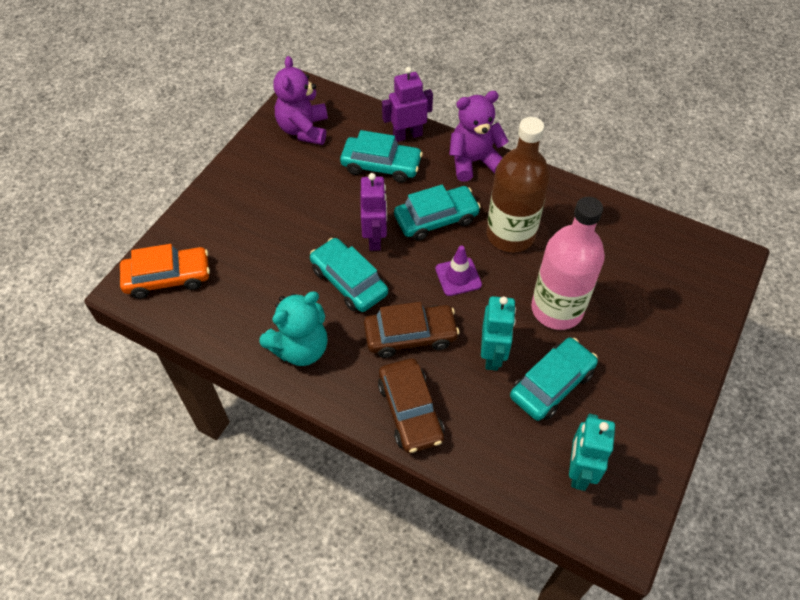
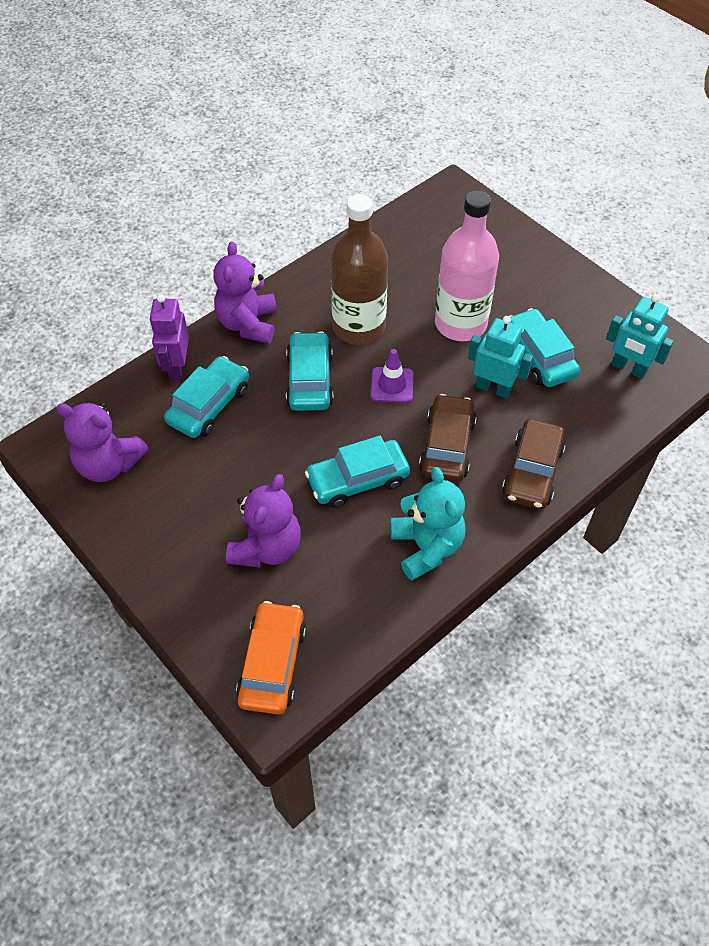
camera: 70 degrees left, 0 degrees up
purple robot [360,173,387,251] -> none
brown car [378,358,444,453] -> brown car turned 105 degrees clockwise [502,419,566,509]
none -> purple teddy bear [226,474,301,568]

